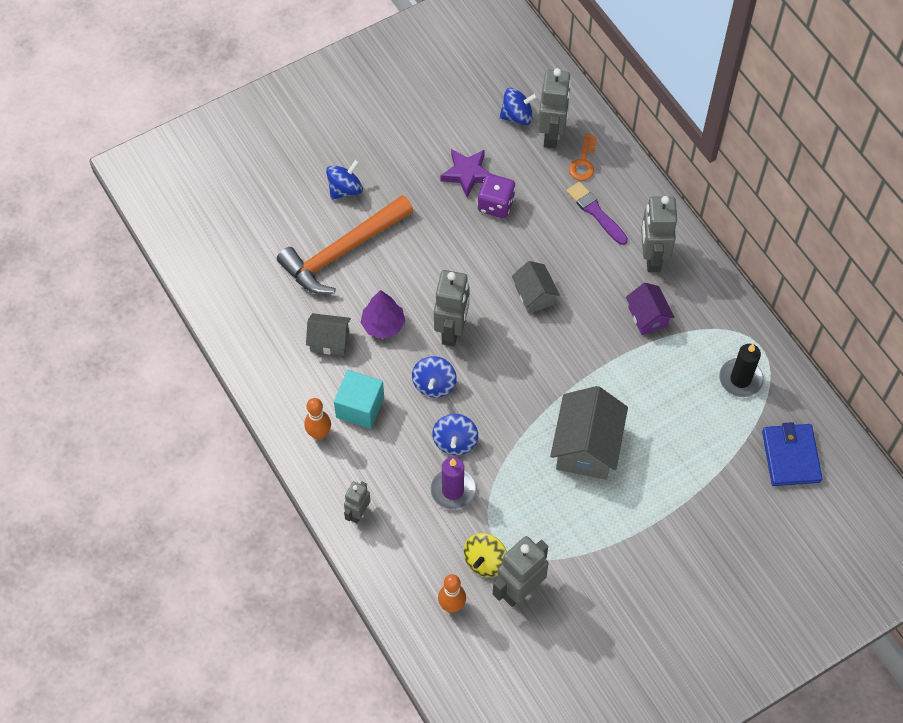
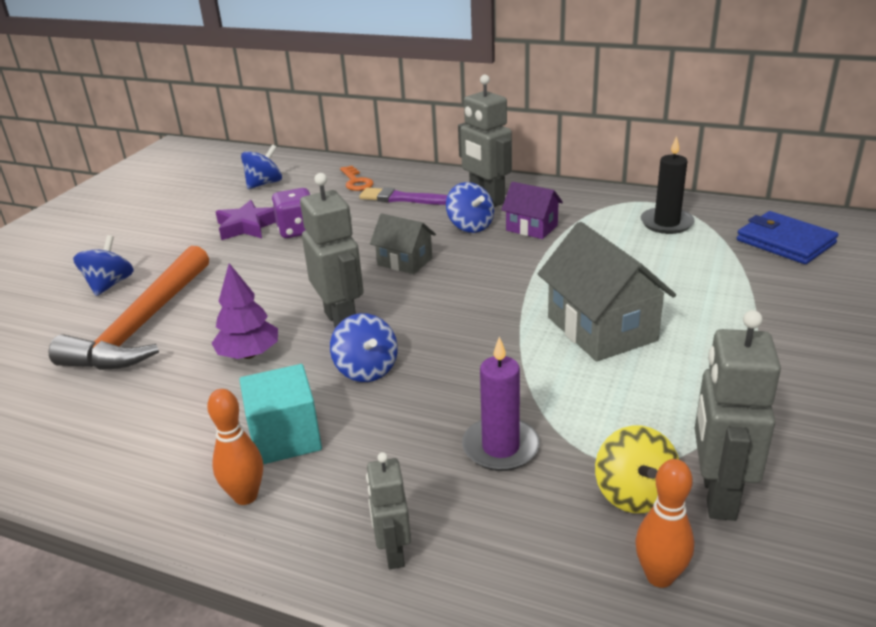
camera: 35 degrees left, 30 degrees down
grey house [306,313,351,356] -> none
blue spinning top [432,414,478,455] -> blue spinning top moved to [446,182,494,233]
grey robot [538,68,571,149] -> none

